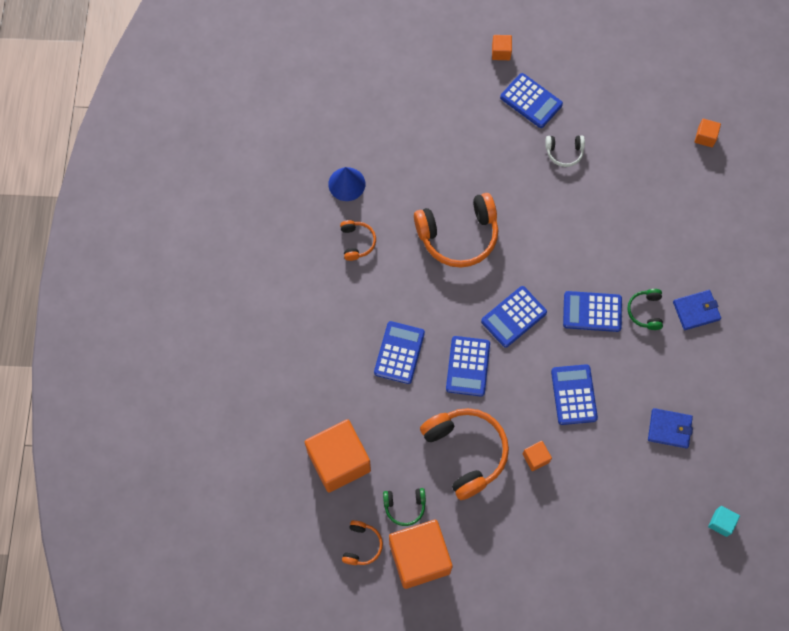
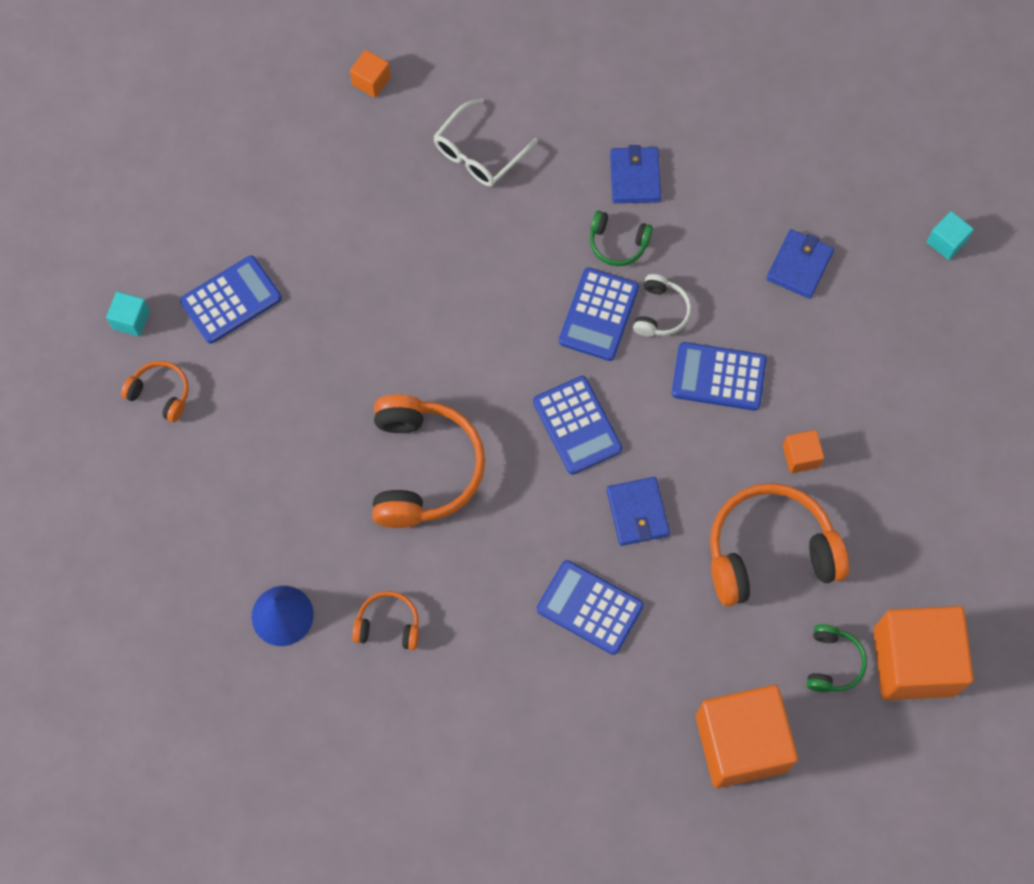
camera: 75 degrees left, 0 degrees up
orange headphones [342,520,383,565] -> orange headphones moved to [121,361,189,422]
blue calculator [446,336,490,397] -> blue wallet [607,477,670,546]
orange cube [492,35,512,60] -> turquoise cube [106,292,150,336]
white headphones [545,135,585,167] -> white headphones moved to [633,274,691,337]
none -> white glasses [433,98,538,187]

